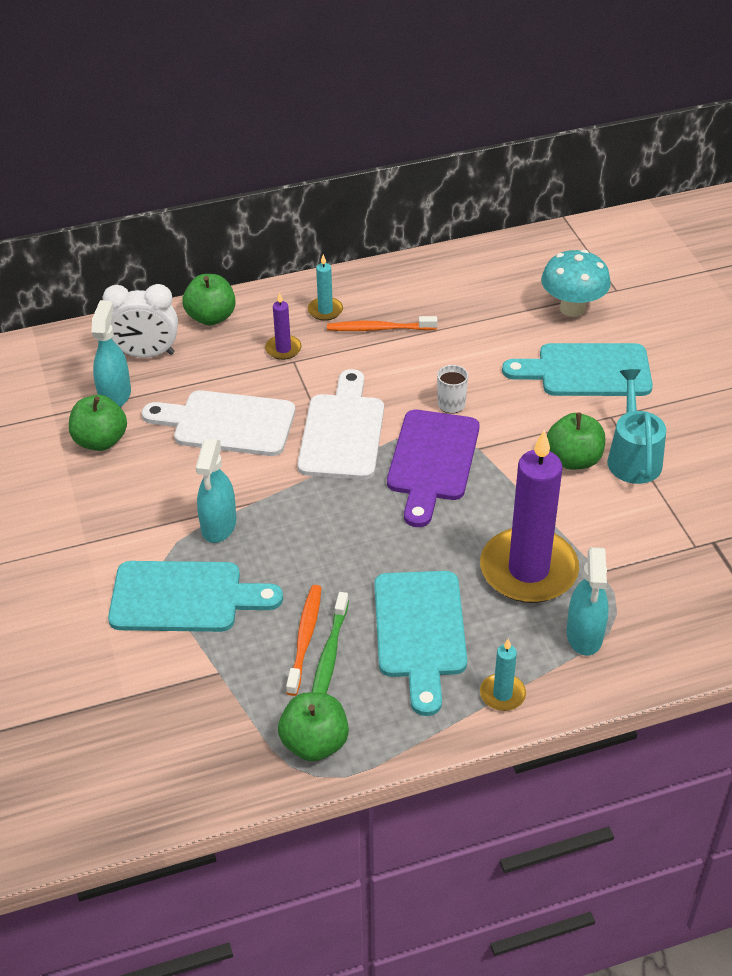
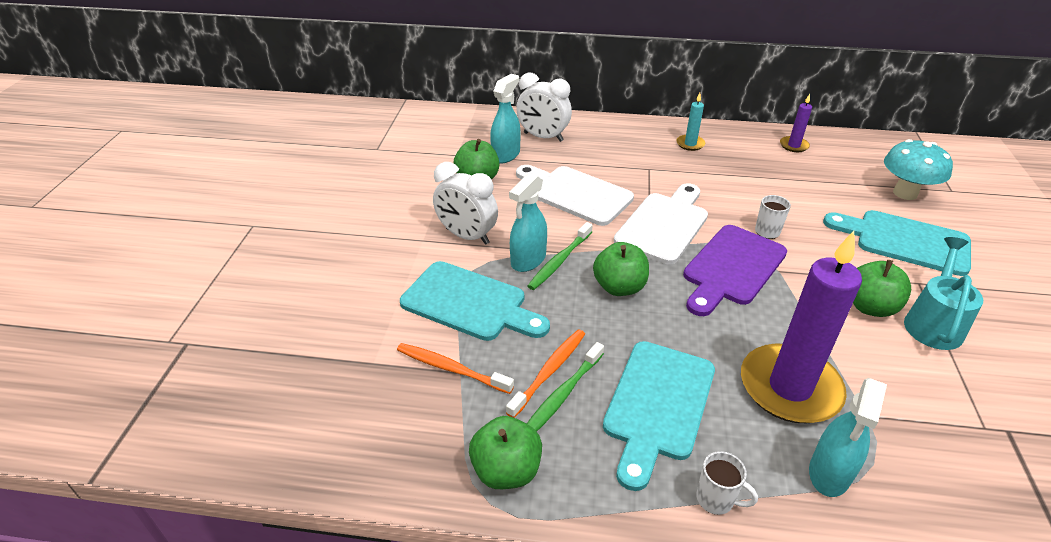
camera: 25 degrees right, 5 degrees down
green apple [182,274,236,326] -> green apple moved to [593,242,649,296]
purple candle [265,292,302,360] -> purple candle moved to [780,94,812,152]
orange toothbrush [327,316,437,331] -> orange toothbrush moved to [397,343,514,394]
turquoise candle [480,639,526,711] -> white mug [696,451,758,515]
none -> white clock [433,162,498,245]
none -> green toothbrush [527,222,593,290]

